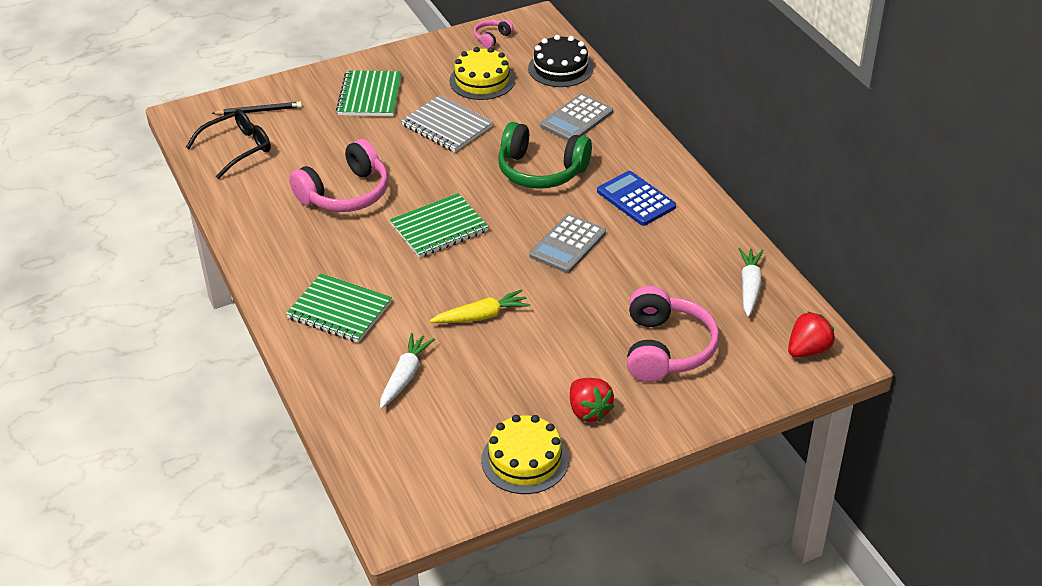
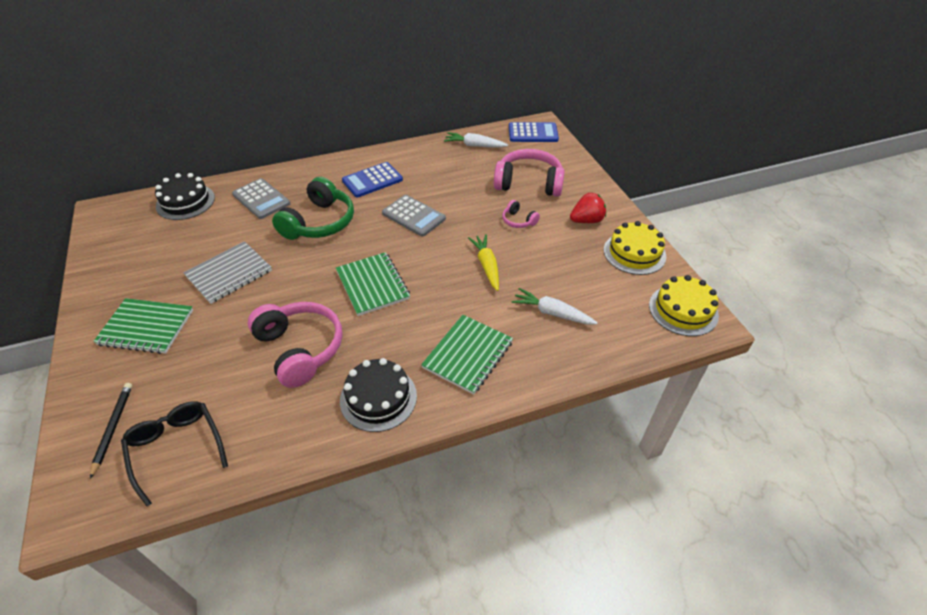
camera: 85 degrees left, 5 degrees up
yellow cake [449,47,515,100] -> yellow cake moved to [649,275,719,336]
pink headphones [474,20,514,48] -> pink headphones moved to [502,200,540,228]
red strawberry [788,311,835,358] -> blue calculator [509,122,559,142]
none -> black cake [340,358,417,432]

